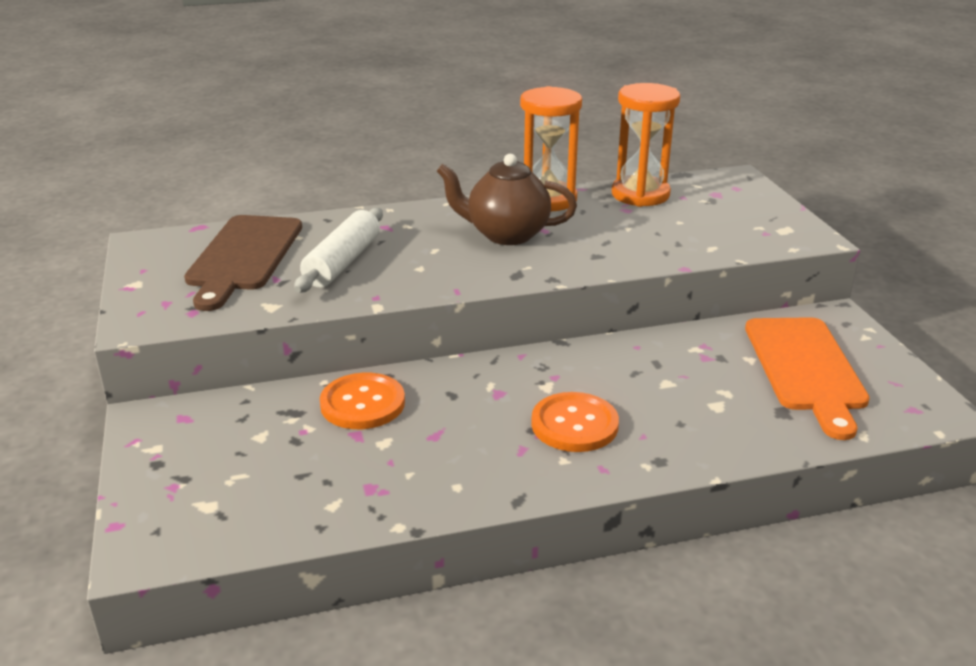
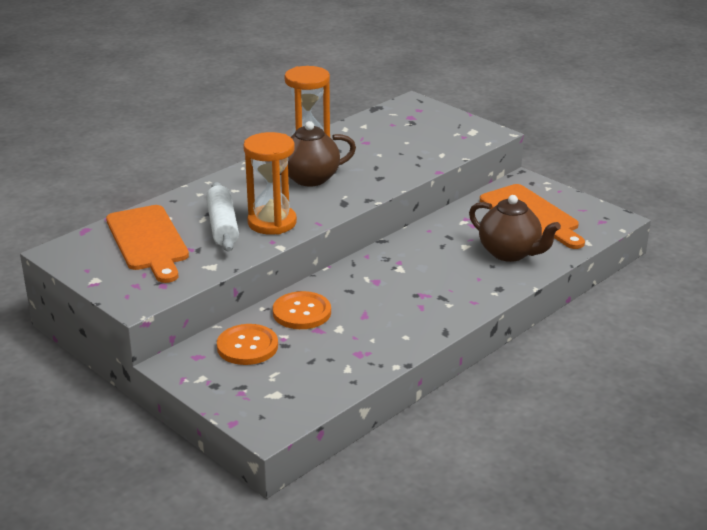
camera: 30 degrees left, 0 degrees up
brown cutting board [184,215,302,311] -> orange cutting board [106,205,189,283]
orange button [531,392,619,452] -> orange button moved to [217,324,278,365]
orange hourglass [612,83,680,207] -> orange hourglass moved to [243,132,297,235]
none -> brown teapot [469,195,561,262]

